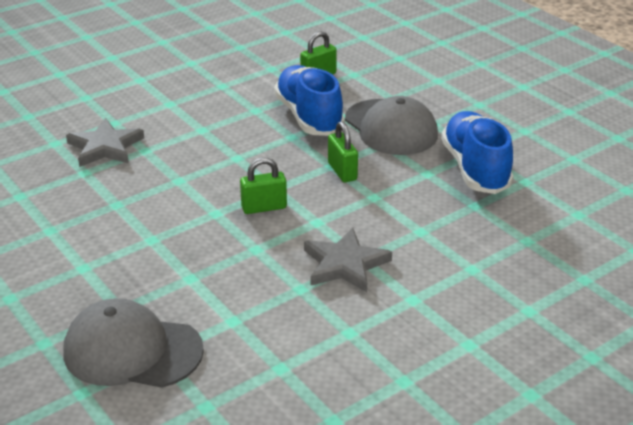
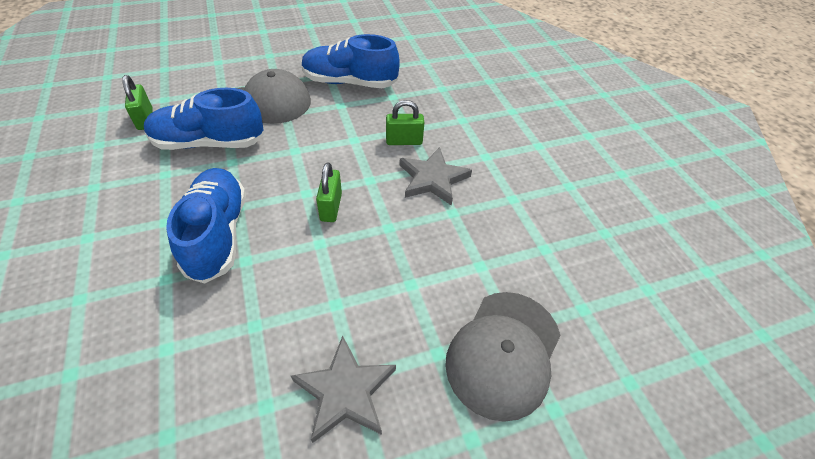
camera: 75 degrees left, 15 degrees up
grey star [66,118,144,167] -> grey star moved to [291,335,396,443]
green padlock [328,121,358,182] -> green padlock moved to [386,100,425,145]
none -> blue shoe [166,168,246,284]

